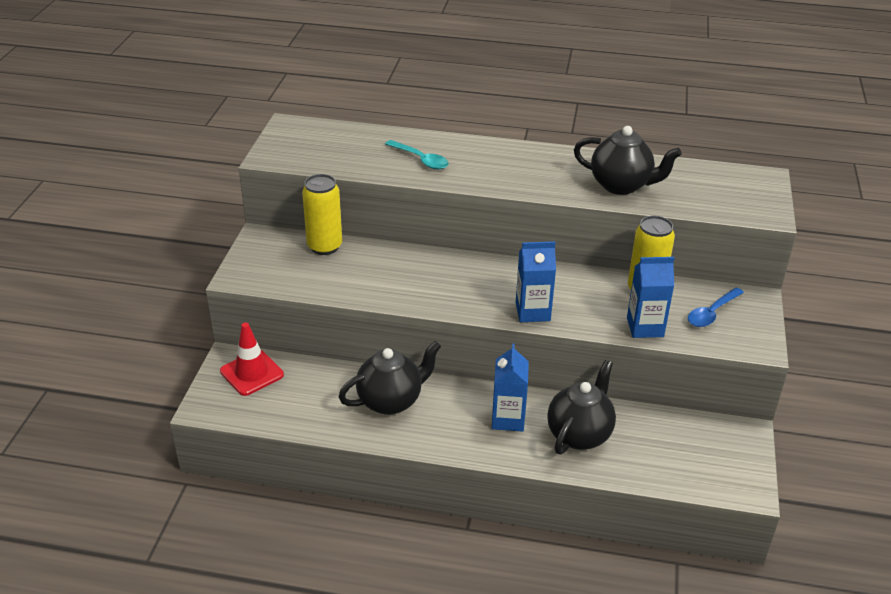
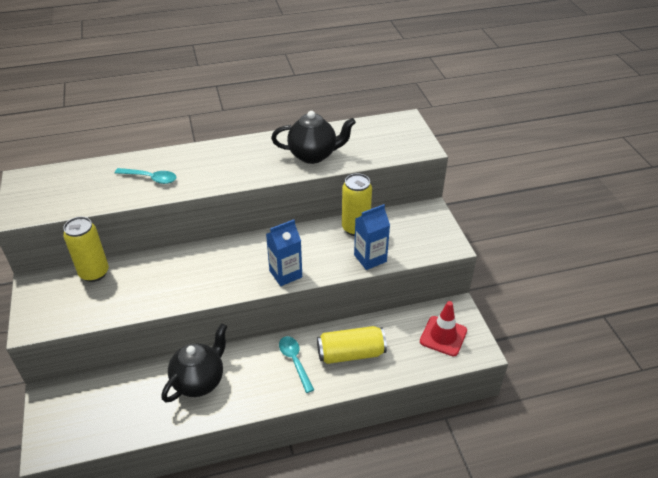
camera: 25 degrees left, 5 degrees up
red traffic cone [220,323,284,396] -> red traffic cone moved to [420,301,467,356]
blue carton [492,343,529,432] -> turquoise spoon [279,336,314,393]
black teapot [547,360,616,455] -> yellow can [317,326,387,364]
blue spoon [688,288,744,327] -> none

